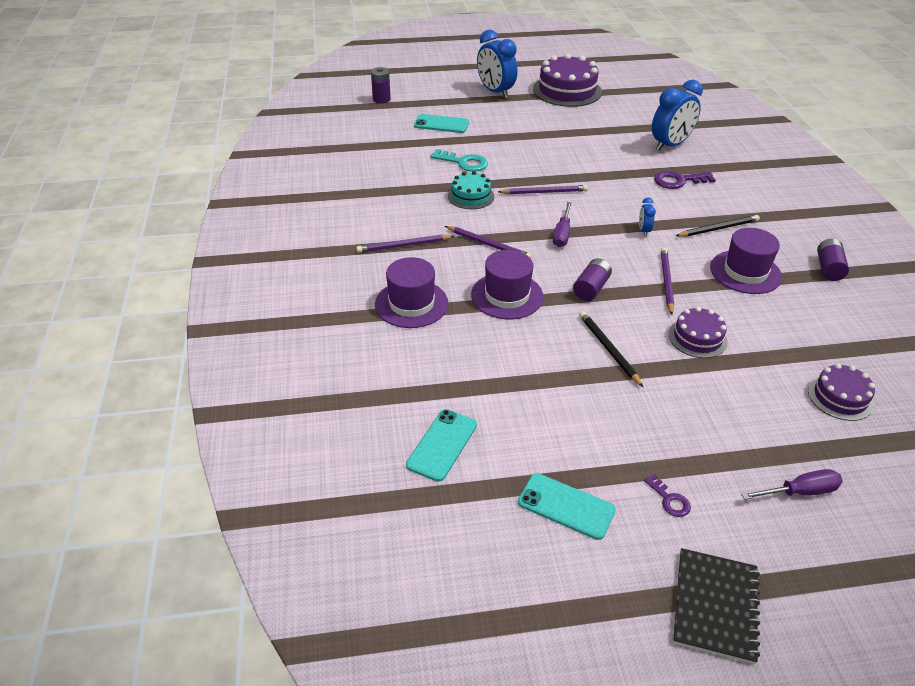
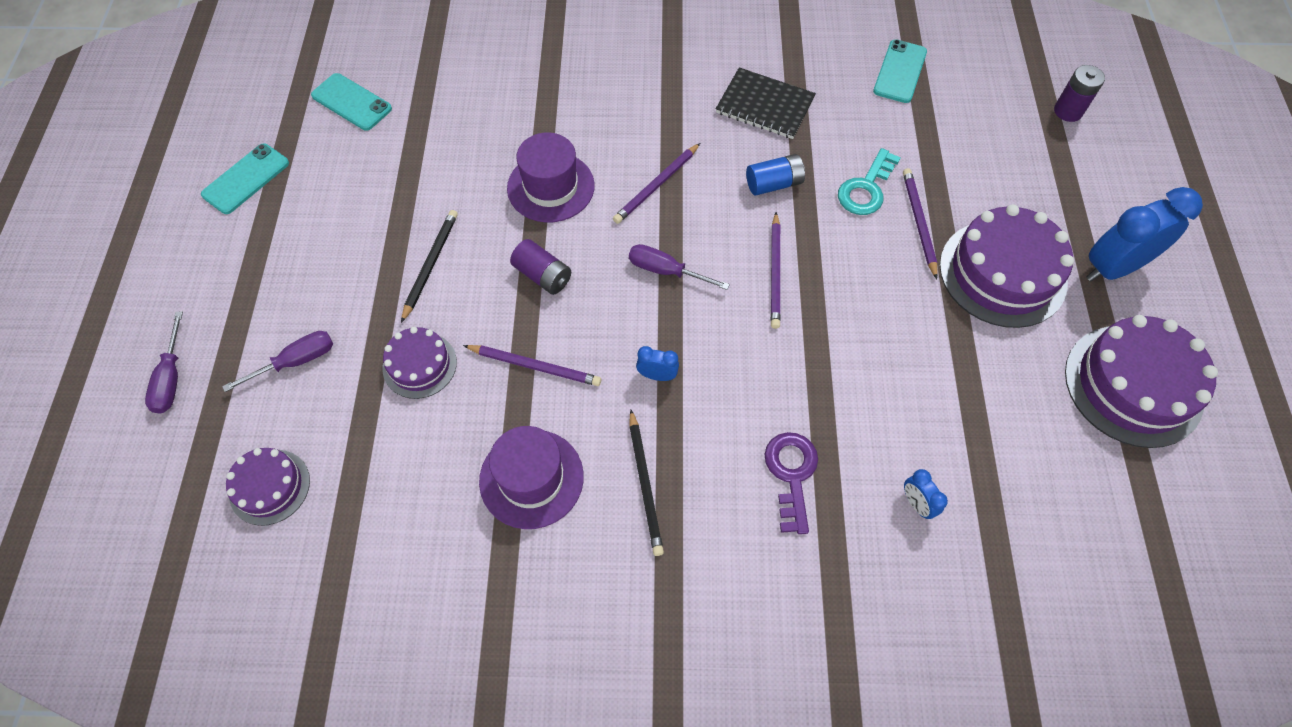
camera: 100 degrees right, 20 degrees up
purple pencil [356,234,454,253] -> purple pencil moved to [903,168,938,279]
purple hat [375,257,448,328] -> none
turquoise phone [414,114,469,133] -> turquoise phone moved to [873,39,927,103]
turquoise cake [448,171,494,209] -> blue battery [746,154,805,196]
black pencil [579,311,643,387] -> black pencil turned 60 degrees counterclockwise [401,210,458,323]
purple key [644,474,691,517] -> none
blue clock [652,80,703,151] -> blue clock [904,469,948,519], size x0.45
black notebook [673,548,760,664] -> black notebook moved to [716,67,816,139]
purple battery [817,239,849,281] -> none
none -> purple screwdriver [222,331,333,392]
none -> purple cake [940,204,1074,328]

